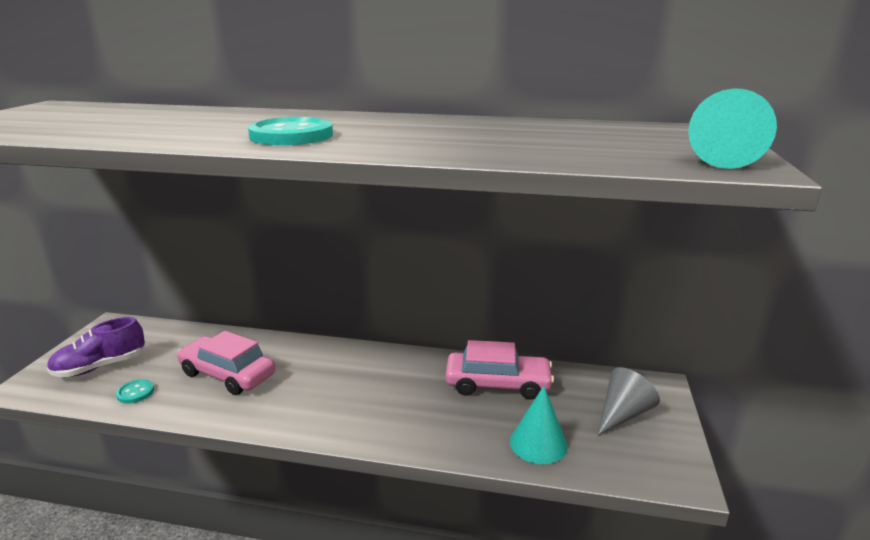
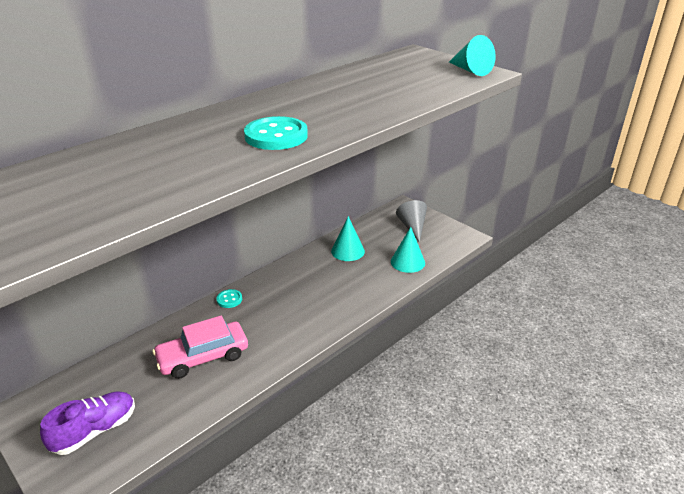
camera: 55 degrees left, 10 degrees up
purple shoe [47,317,145,377] -> purple shoe turned 135 degrees counterclockwise [40,391,135,455]
turquoise button [116,379,154,404] -> turquoise button moved to [217,289,242,308]
pink car [445,340,554,400] -> turquoise cone [331,216,365,261]

